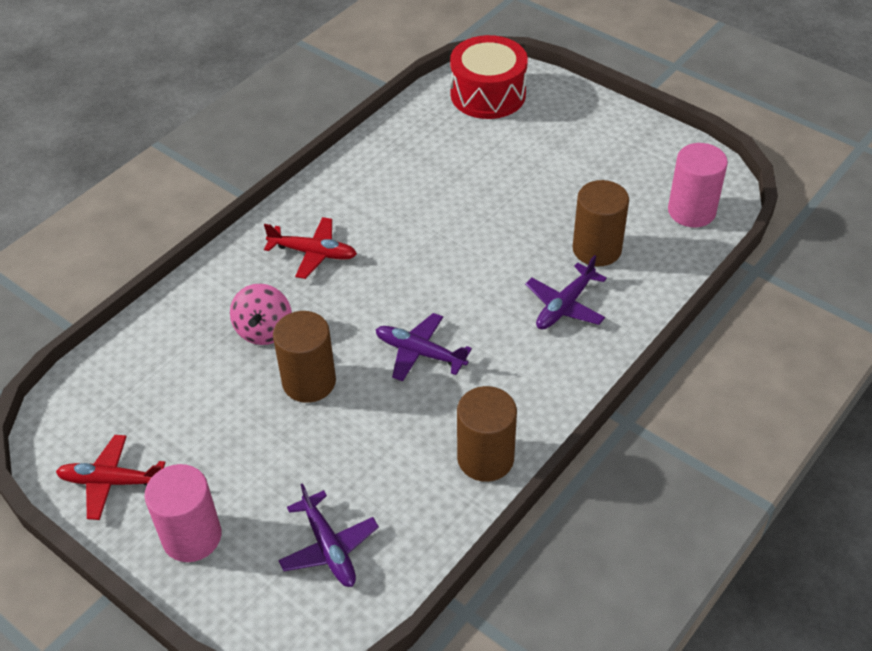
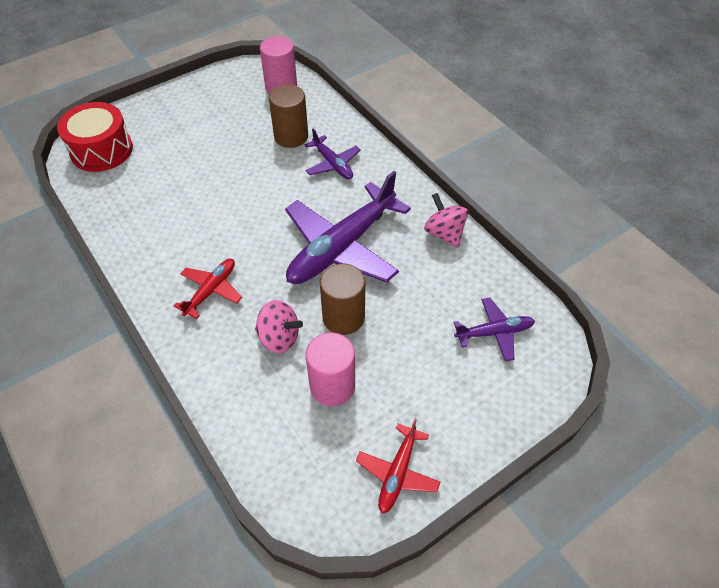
camera: 75 degrees left, 5 degrees up
pink cylinder [145,464,221,562] -> pink cylinder moved to [306,333,355,406]
purple plane [376,313,472,381] -> purple plane [285,171,411,284], size x2.03
brown cylinder [457,386,517,482] -> pink spinning top [424,193,468,248]

